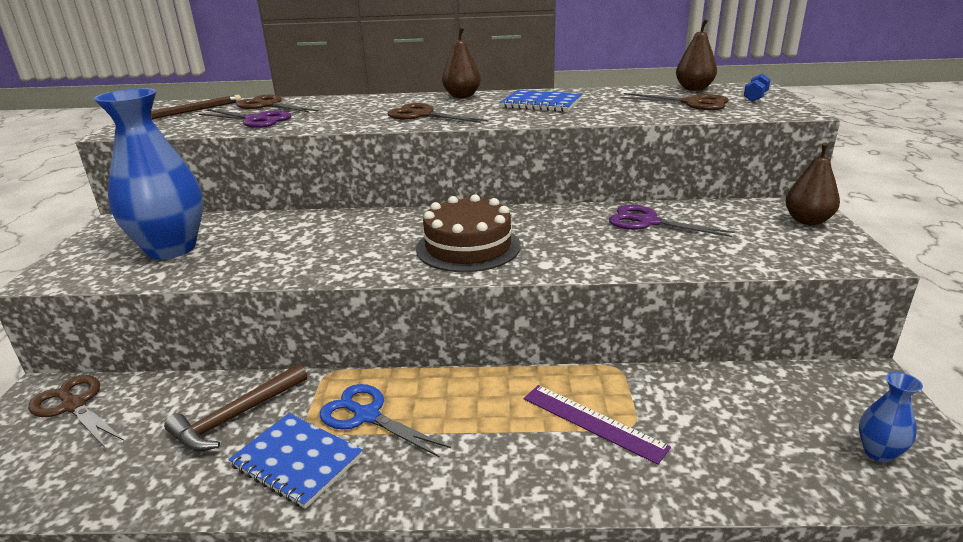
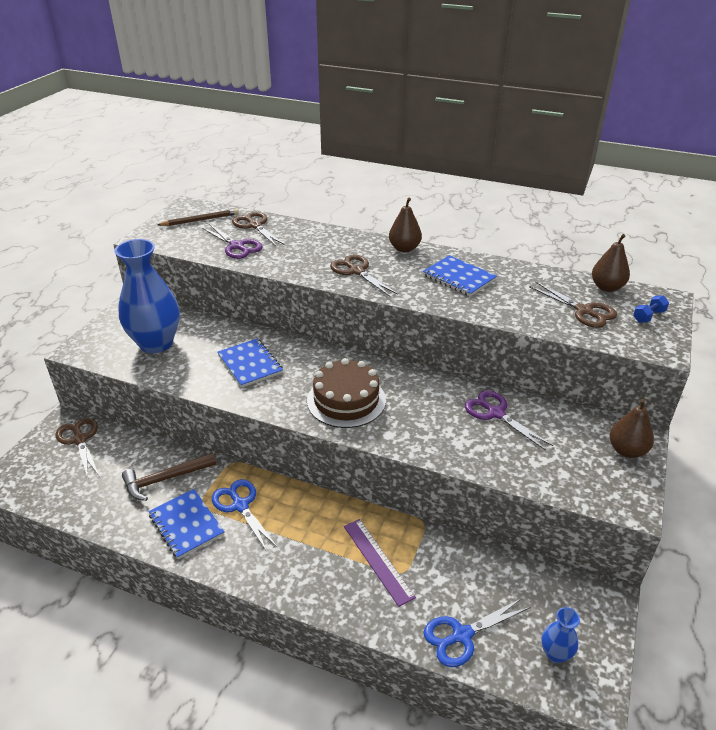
camera: 20 degrees right, 10 degrees up
none -> blue notebook [217,338,283,388]
none -> blue scissors [424,598,530,667]

